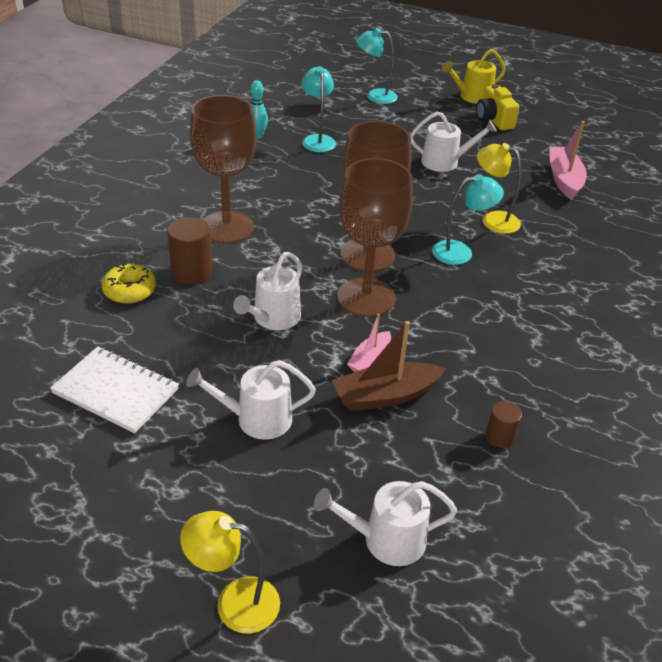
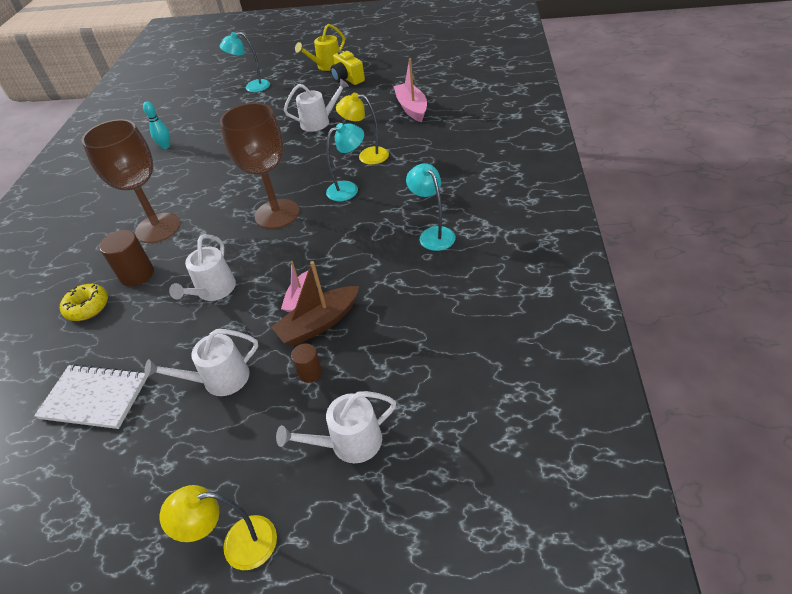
camera: 10 degrees left, 5 degrees up
turquoise lamp [301,66,336,152] -> turquoise lamp moved to [406,163,456,251]
brown goblet [337,158,413,317] -> none
brown cylinder [486,401,522,448] -> brown cylinder moved to [291,344,322,383]

